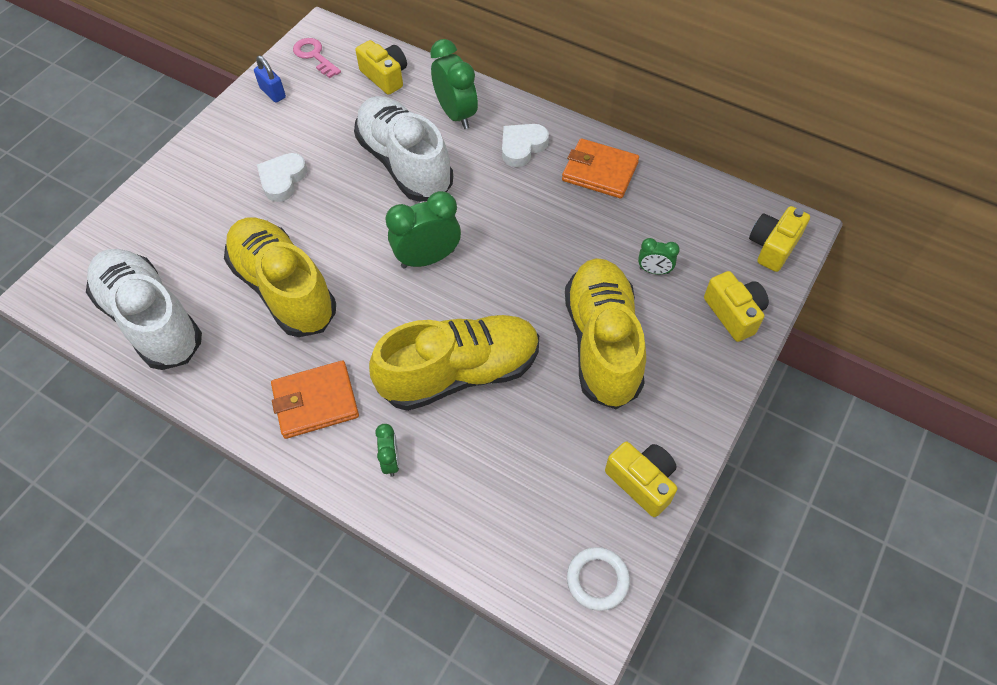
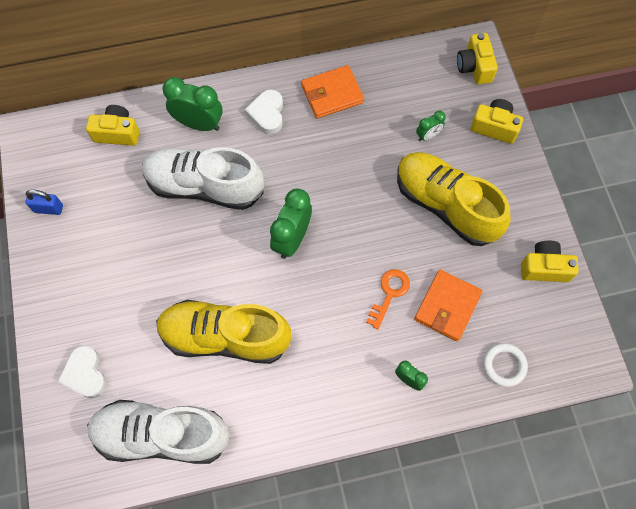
camera: 45 degrees left, 10 degrees up
white heart [257,153,308,202] -> white heart moved to [57,345,107,398]
orange wallet [271,361,359,439] -> orange wallet moved to [414,270,482,341]
pink key [293,38,341,78] -> none
yellow shoe [369,315,539,411] -> orange key [366,269,410,329]
white ring [567,547,630,611] -> white ring moved to [483,343,528,387]

